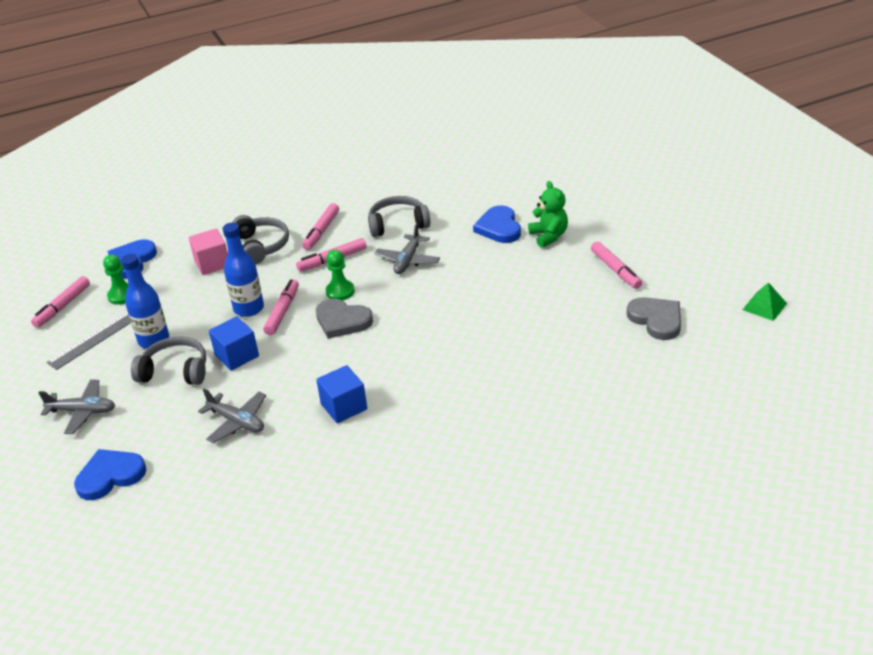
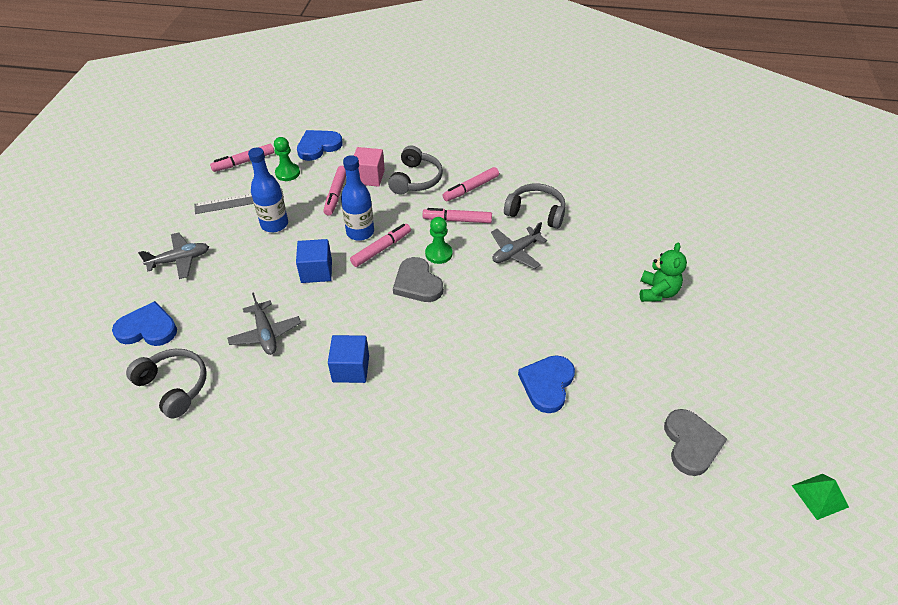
camera: 30 degrees right, 10 degrees up
grey plane [38,380,115,434] -> grey plane turned 60 degrees counterclockwise [138,232,209,279]
grey headphones [131,337,206,385] -> grey headphones moved to [126,349,206,418]
blue heart [473,205,521,243] -> blue heart moved to [518,355,575,413]
pink marker [591,241,642,289] -> pink marker moved to [324,166,346,216]

